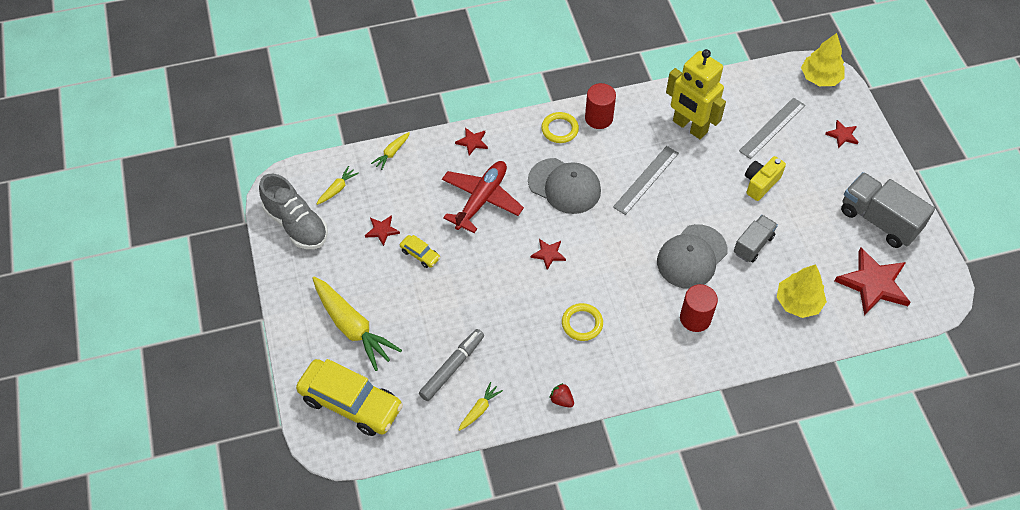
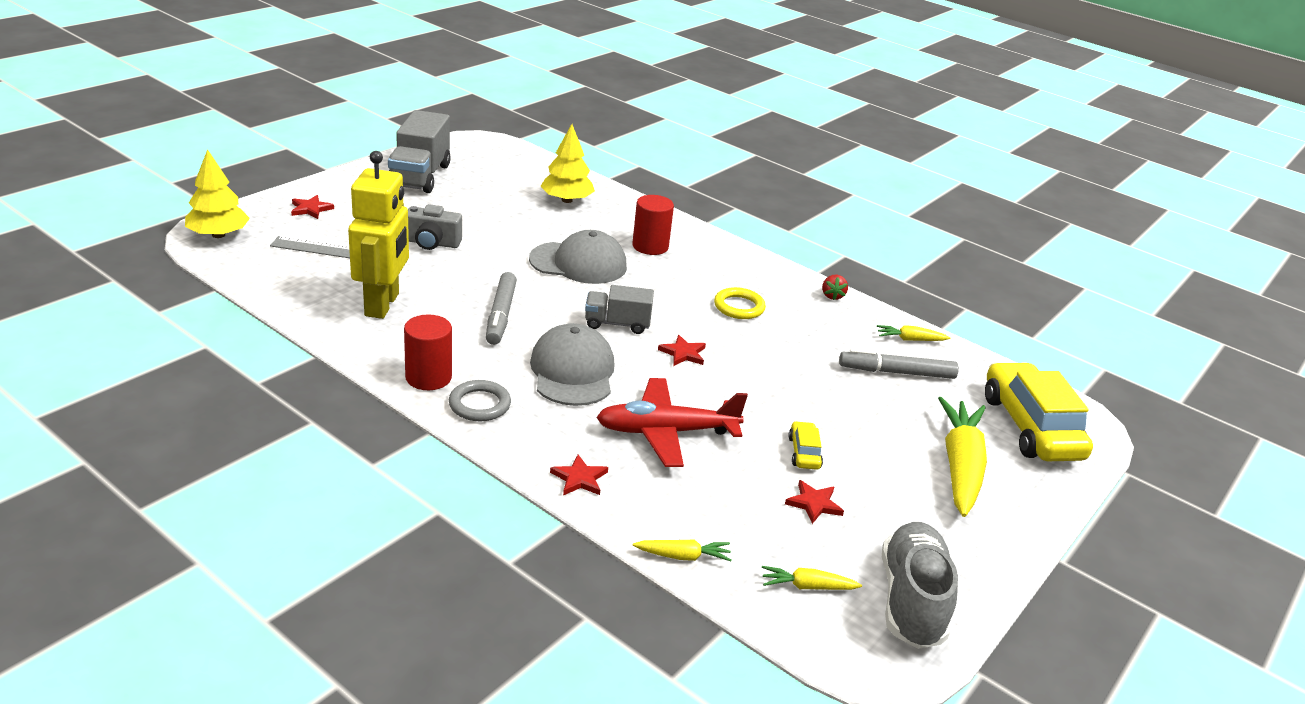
camera: 130 degrees left, 25 degrees down
yellow ring [541,112,579,143] -> grey ring [449,380,511,421]
grey ruler [613,146,679,215] -> grey marker [486,272,517,345]
grey truck [734,215,778,262] -> grey truck moved to [585,285,654,334]
yellow camera [745,156,786,201] -> grey camera [408,204,462,250]
red star [834,247,911,316] -> none

